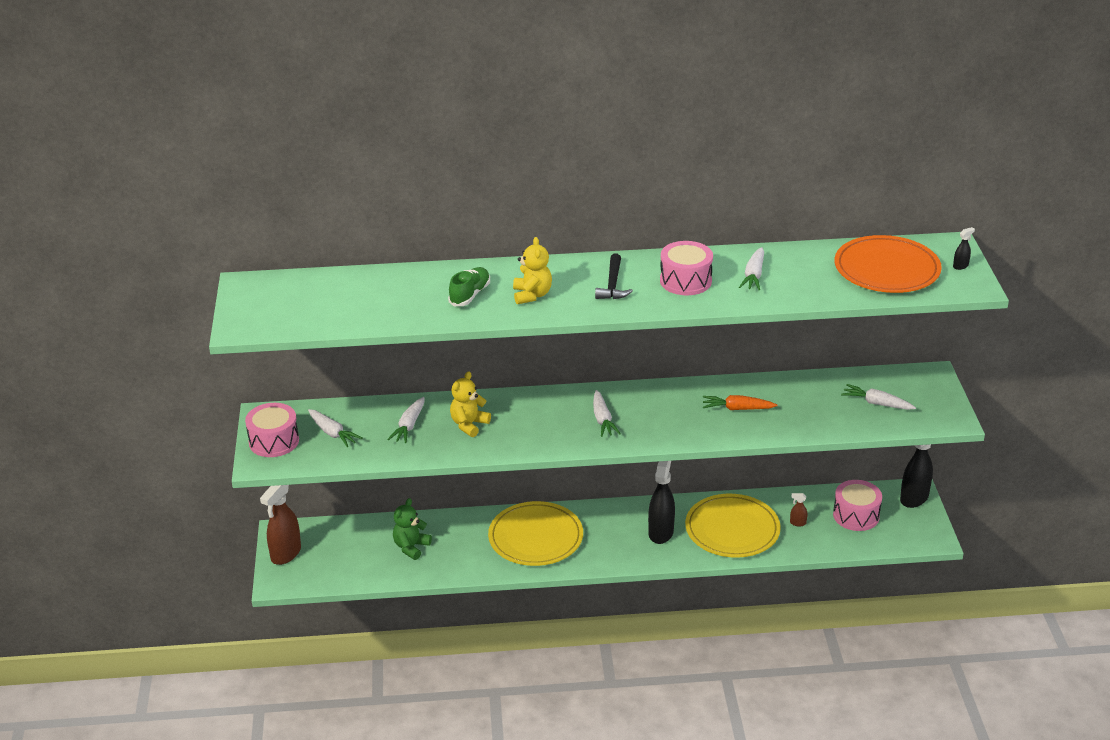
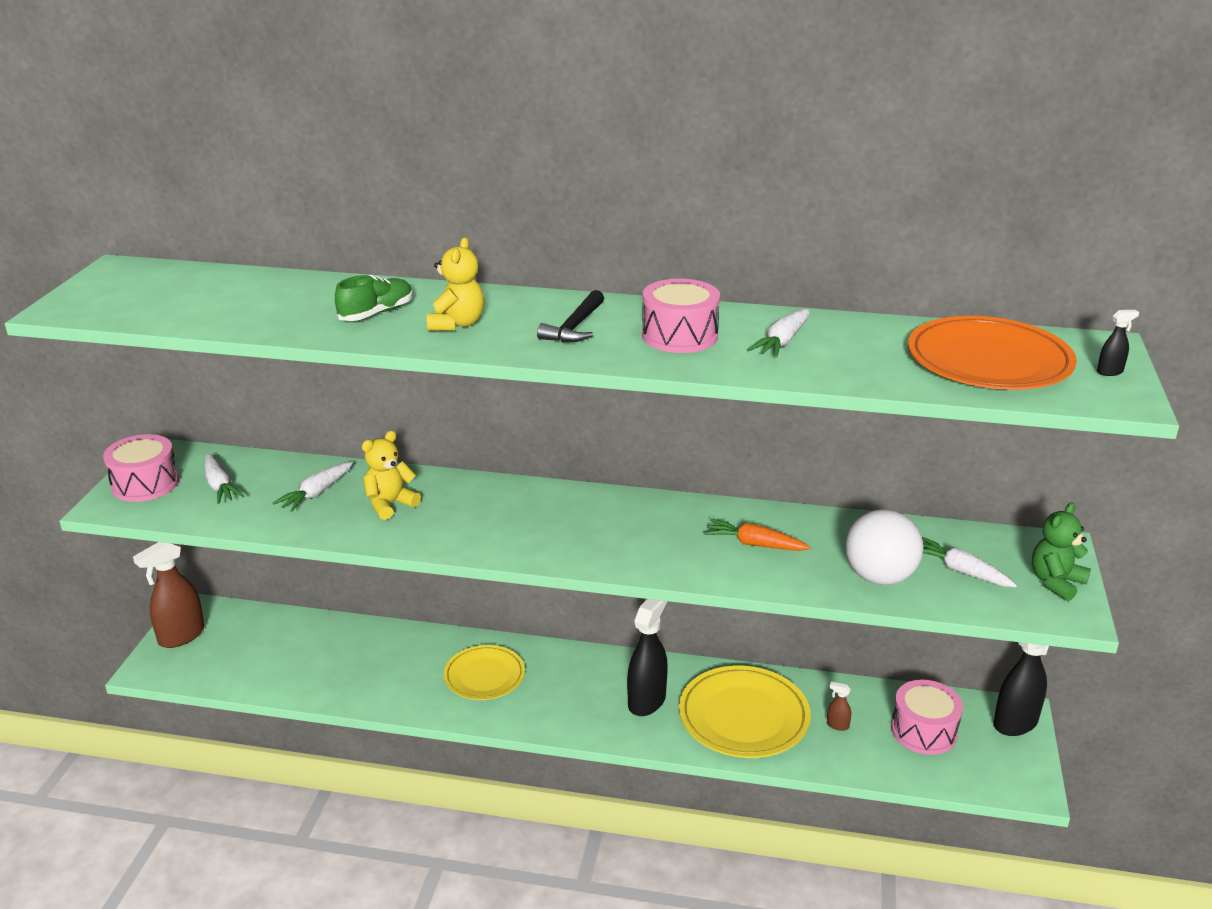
camera: 15 degrees right, 5 degrees down
green teddy bear [393,498,432,560] -> green teddy bear moved to [1032,503,1091,601]
yellow plate [488,501,583,566] -> yellow plate [444,645,525,700], size x0.65
white carrot [593,390,621,437] -> none
none -> white ball [846,509,923,585]

